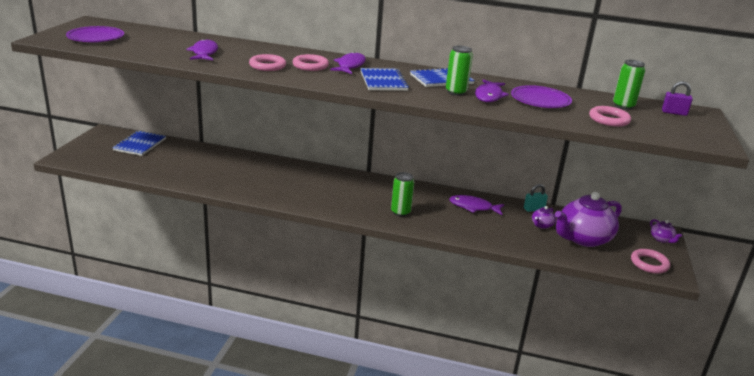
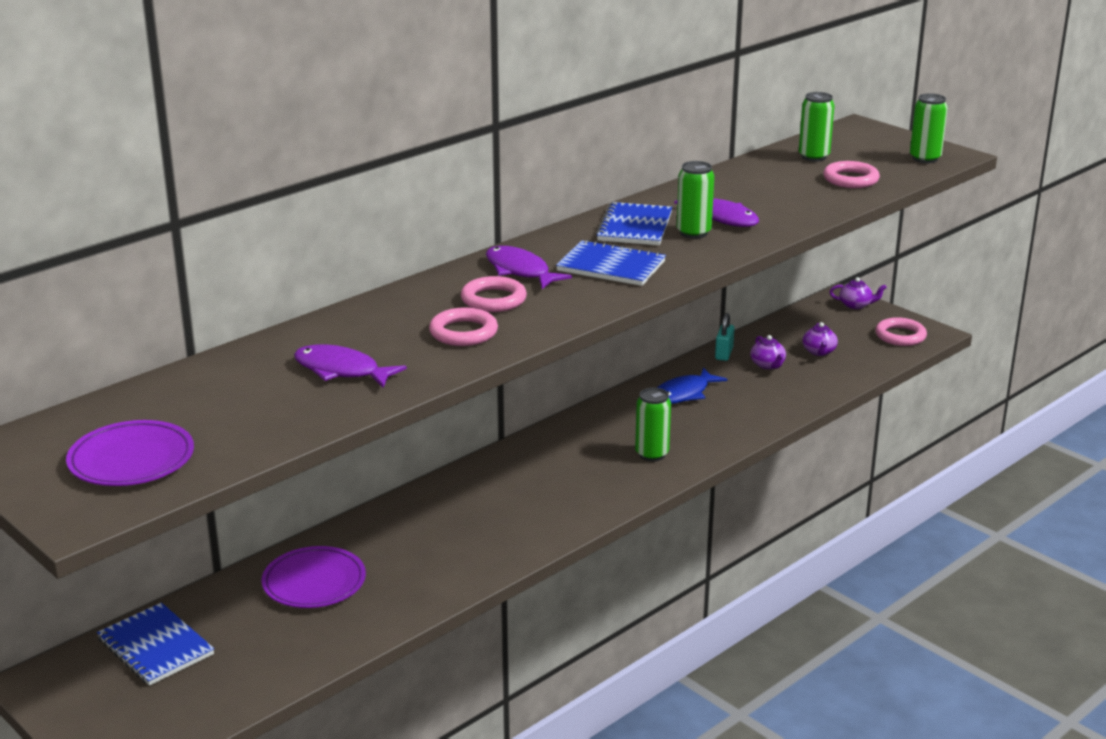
camera: 55 degrees left, 0 degrees up
purple fish [449,195,504,215] -> blue fish [657,367,728,404]
purple plate [511,85,572,108] -> purple plate moved to [261,546,366,608]
purple teapot [555,192,622,247] -> purple teapot [802,322,838,356], size x0.43
purple padlock [662,81,693,116] -> none
none -> green can [910,93,948,163]

